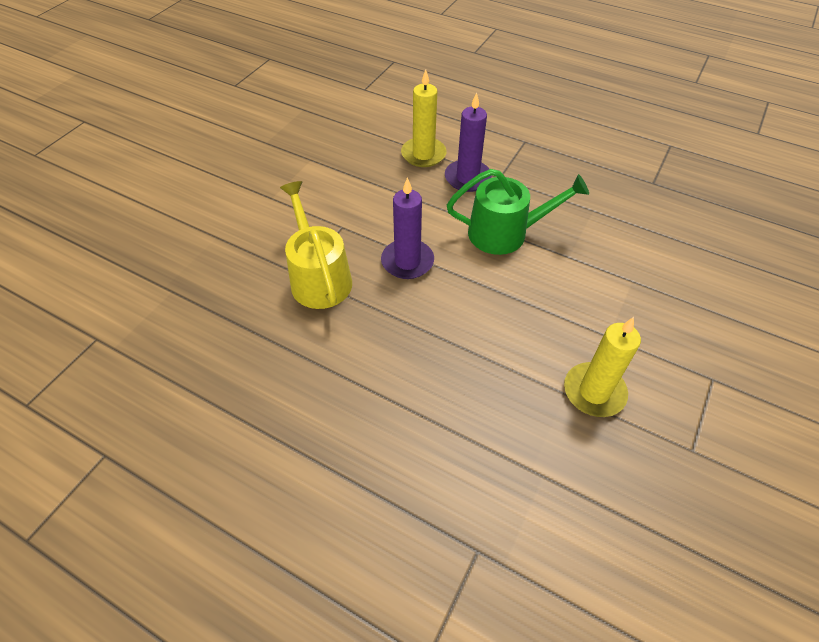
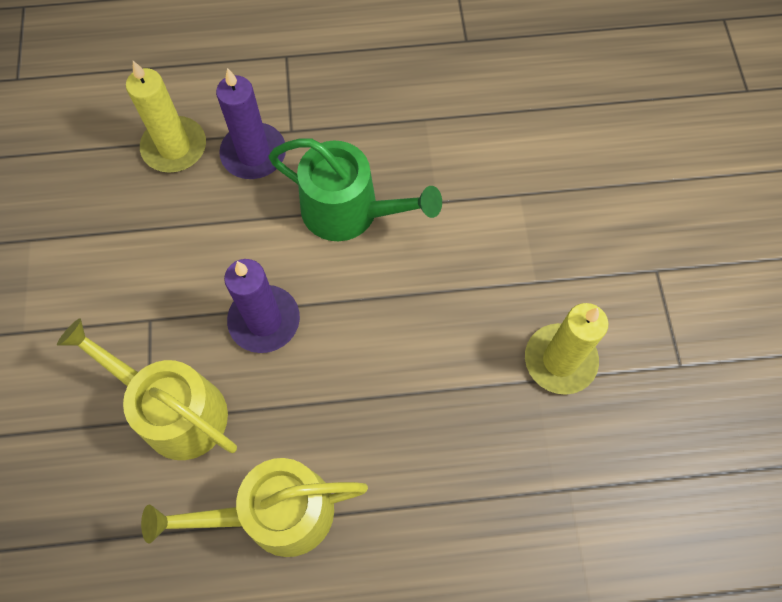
camera: 35 degrees left, 15 degrees up
green watering can [447,169,589,255] -> green watering can turned 60 degrees clockwise [269,138,442,241]
none -> yellow watering can [141,458,368,557]

